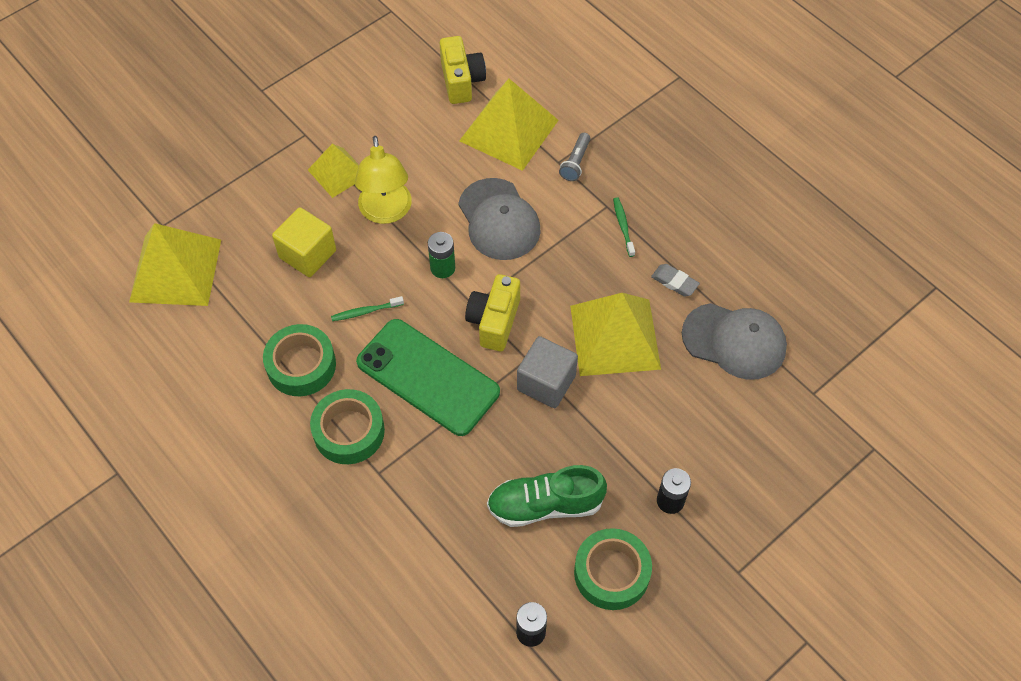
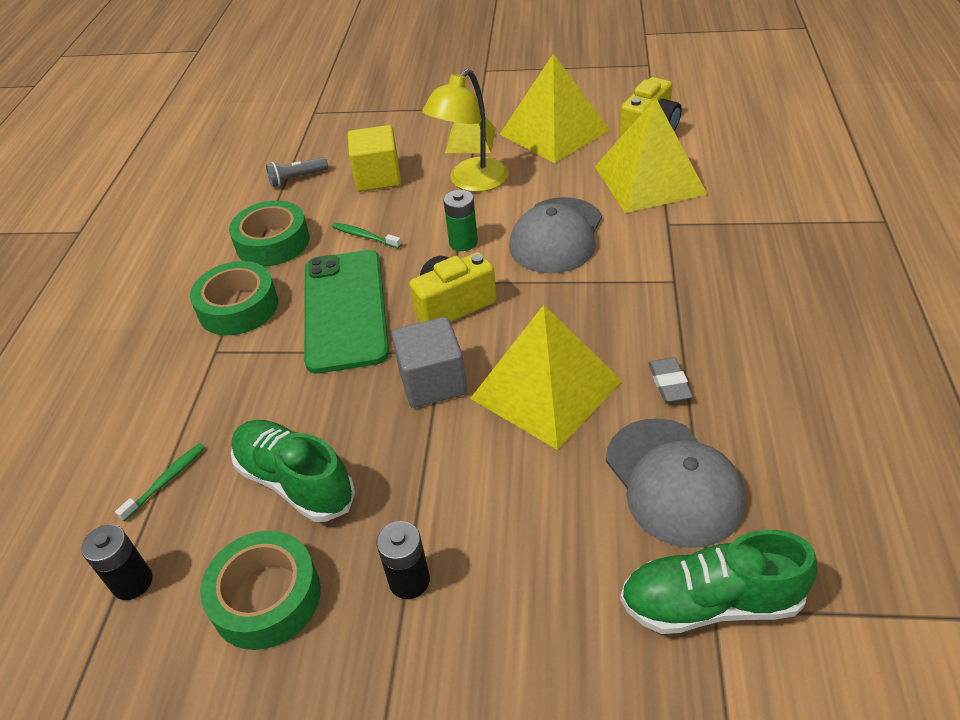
camera: 50 degrees right, 15 degrees down
yellow pyramid [129,223,221,306] -> yellow pyramid moved to [500,54,610,163]
grey flashlight [559,133,590,181] -> grey flashlight moved to [266,157,328,187]
green toothbrush [613,198,635,257] -> green toothbrush moved to [115,443,205,522]
none -> green shoe [620,530,818,634]

